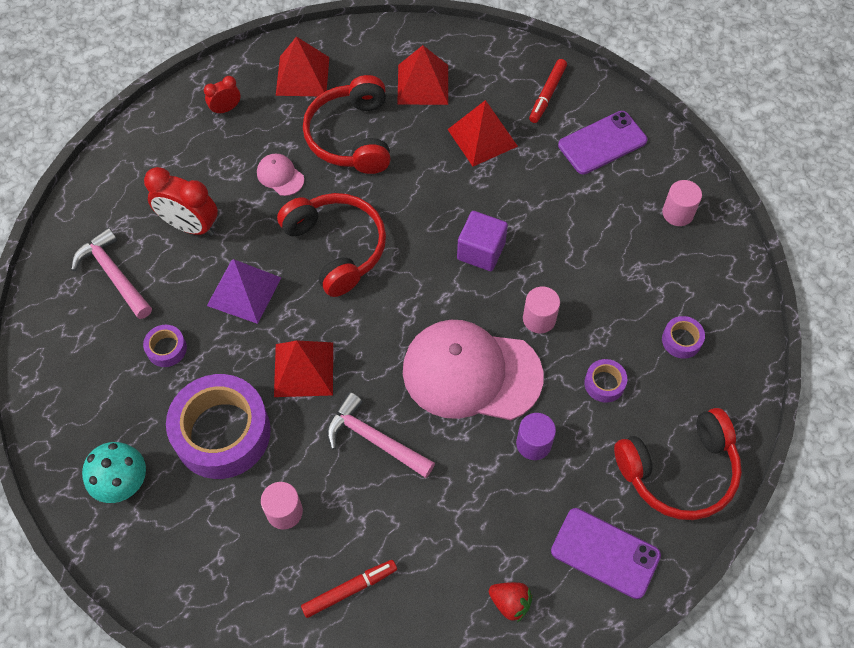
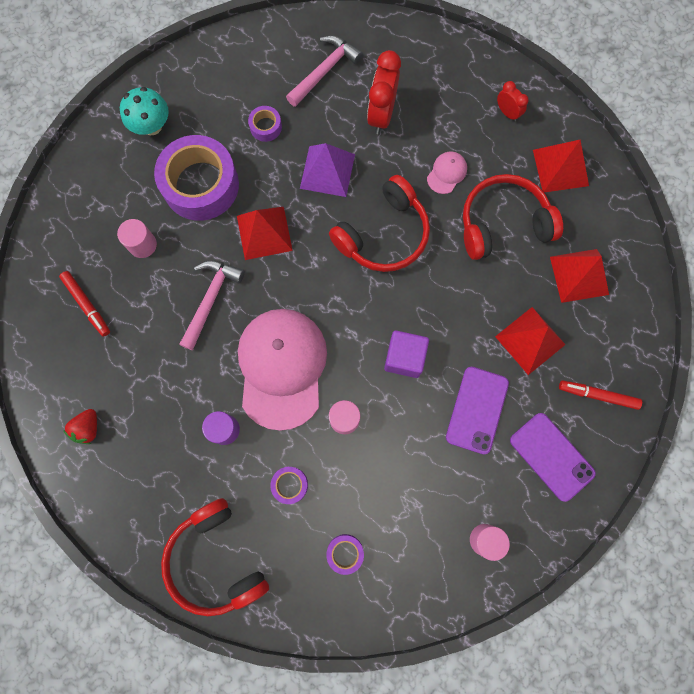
camera: 80 degrees right, 15 degrees up
purple phone [551,508,661,599] -> purple phone moved to [446,367,509,454]

